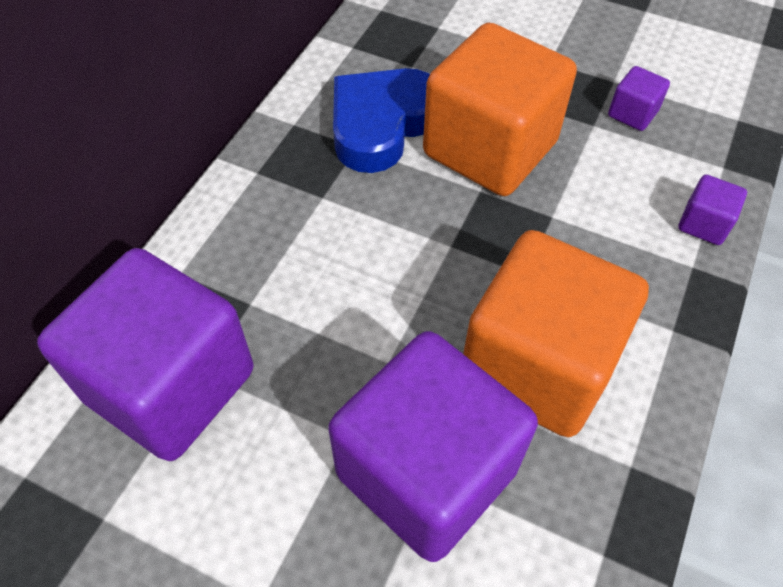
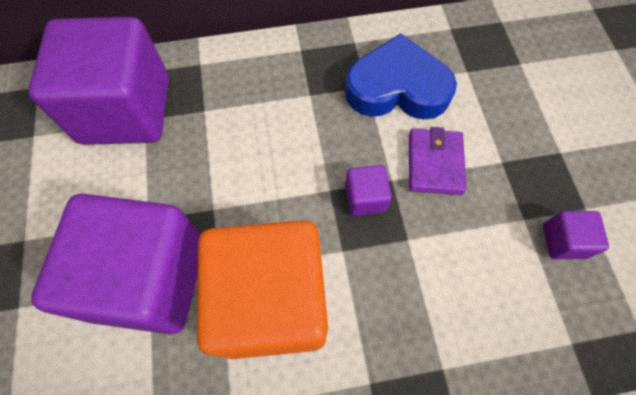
camera: 55 degrees right, 10 degrees up
orange cube [423,22,577,196] -> purple wallet [409,127,466,195]
purple cube [678,175,747,245] -> purple cube moved to [345,165,392,216]

